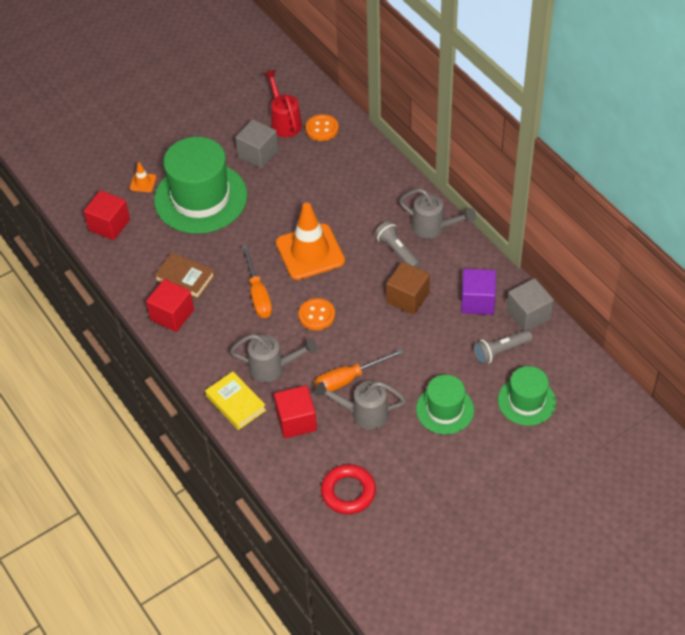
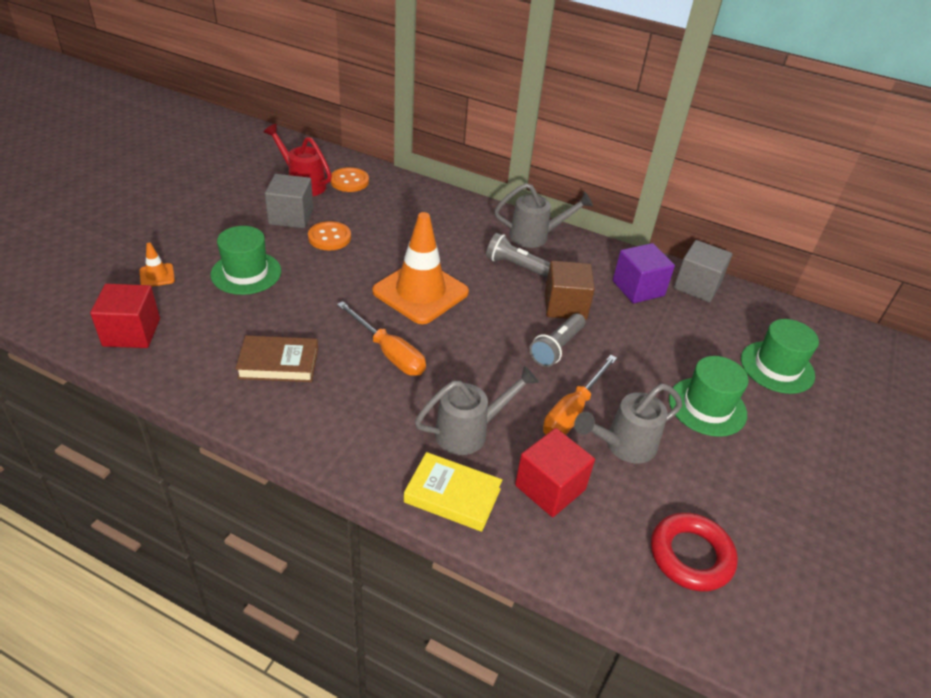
camera: 35 degrees left, 10 degrees down
red cube [146,279,194,332] -> none
green hat [154,137,247,234] -> green hat [211,226,281,295], size x0.55
orange button [299,298,335,330] -> orange button moved to [308,221,351,251]
grey flashlight [474,330,533,364] -> grey flashlight moved to [529,313,585,367]

